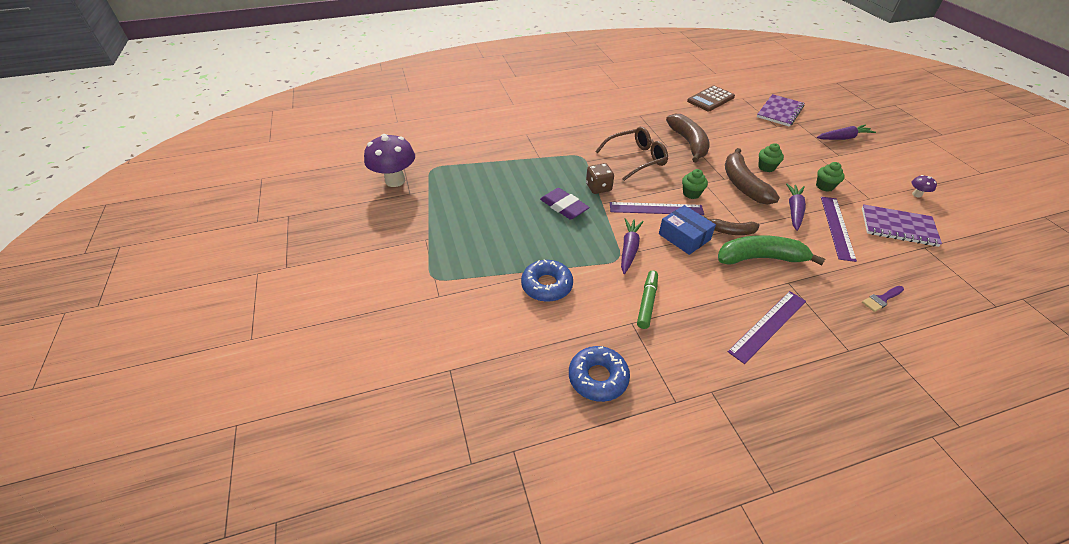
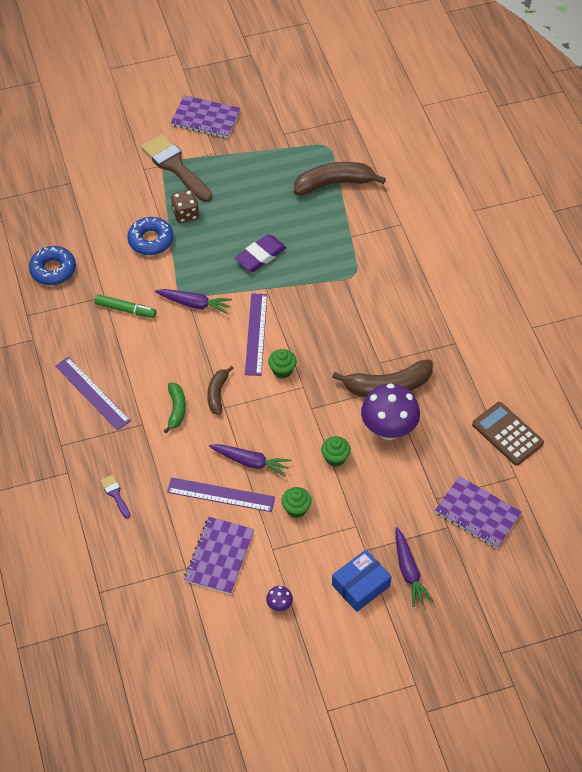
camera: 90 degrees right, 10 degrees up
purple mushroom [364,134,415,187] -> purple mushroom moved to [361,383,420,440]
brown dice [586,163,614,194] -> brown dice moved to [171,190,199,223]
brown glasses [595,127,668,181] -> none
blue box [659,205,716,255] -> blue box moved to [332,550,392,612]
green banana [718,235,825,265] -> green banana [164,383,186,433], size x0.57
brown banana [725,148,780,205] -> brown banana moved to [294,162,386,195]
none -> brown brush [141,134,212,202]
none -> purple notebook [171,95,241,138]

